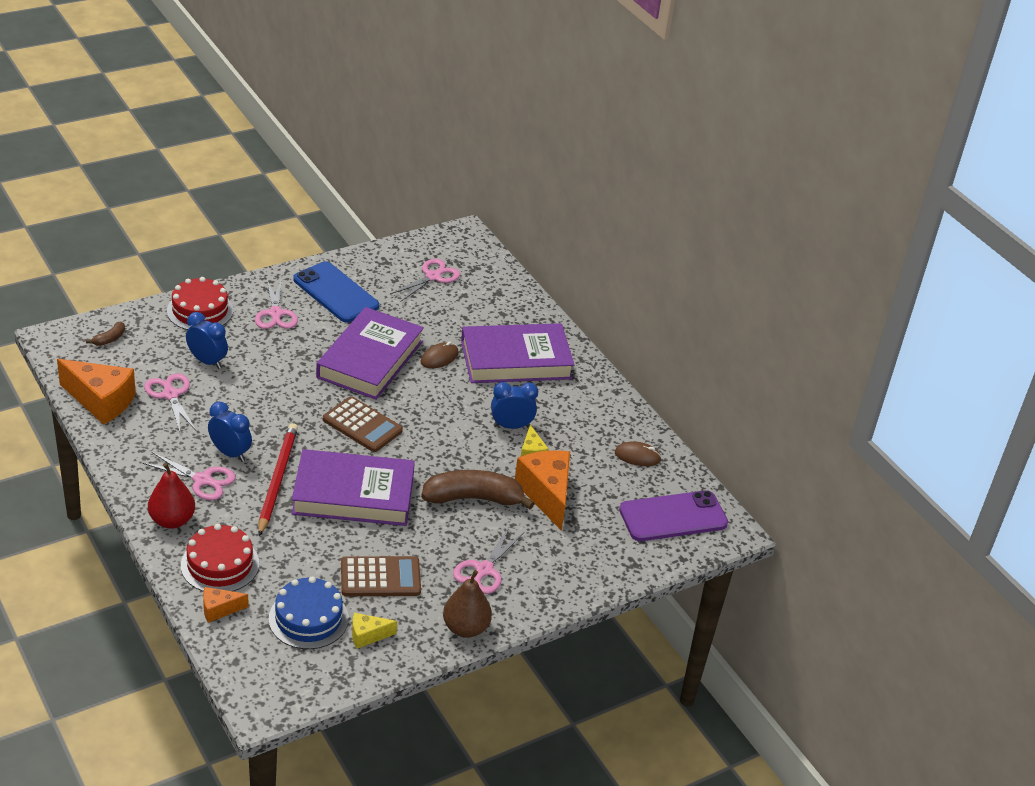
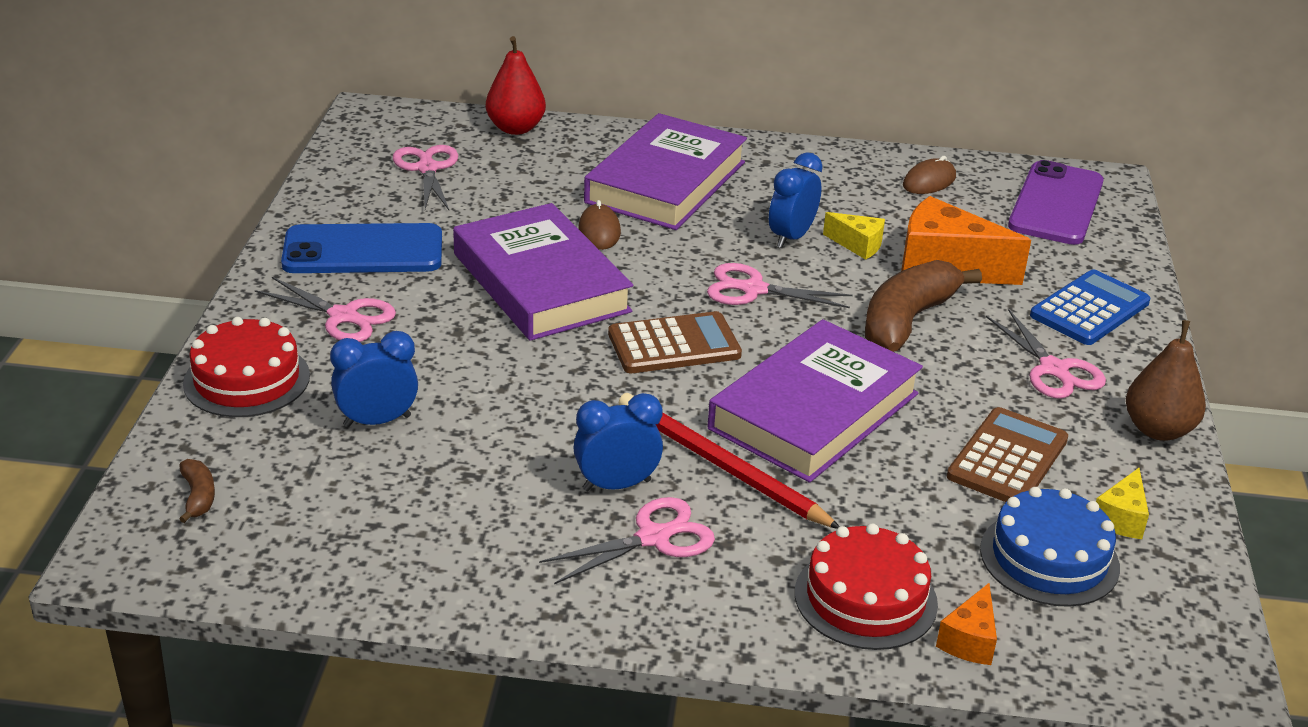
camera: 50 degrees left, 5 degrees down
orange cheese [57,359,136,425] -> none
pink scissors [144,373,196,432] -> pink scissors moved to [707,263,853,308]
red pear [148,463,195,529] -> red pear moved to [486,36,546,135]
none -> blue calculator [1030,269,1150,345]

